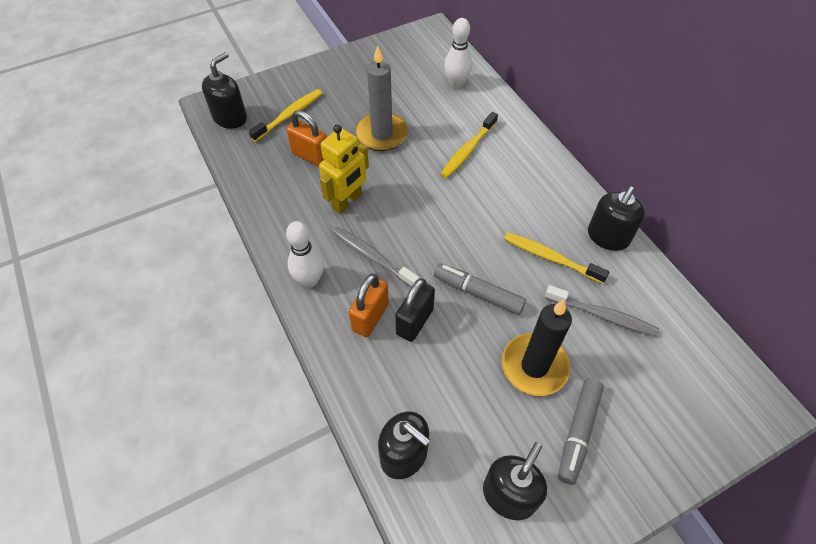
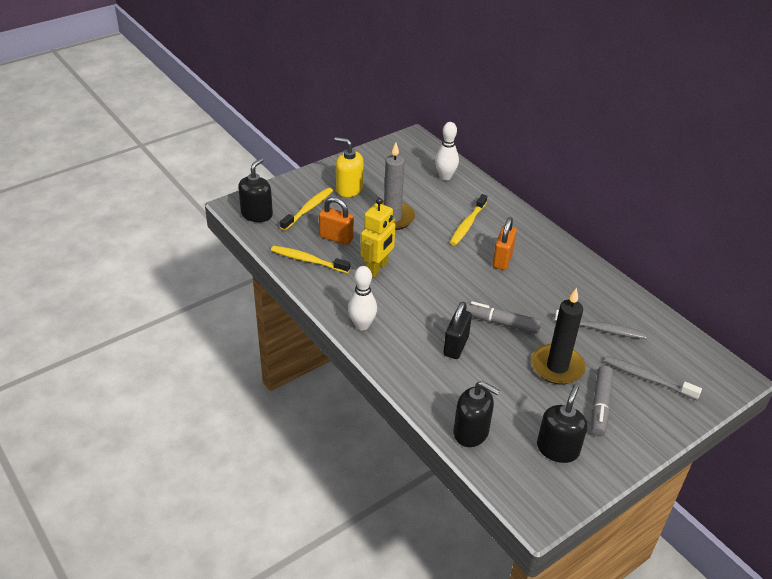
camera: 10 degrees left, 15 degrees down
grey toothbrush [332,227,419,287] -> grey toothbrush moved to [604,356,702,400]
orange padlock [349,274,389,337] -> orange padlock moved to [493,217,517,270]
yellow toothbrush [504,232,610,284] -> yellow toothbrush moved to [271,246,350,273]
black soap dispenser [588,186,645,251] -> none
none -> yellow soap dispenser [334,137,363,197]

